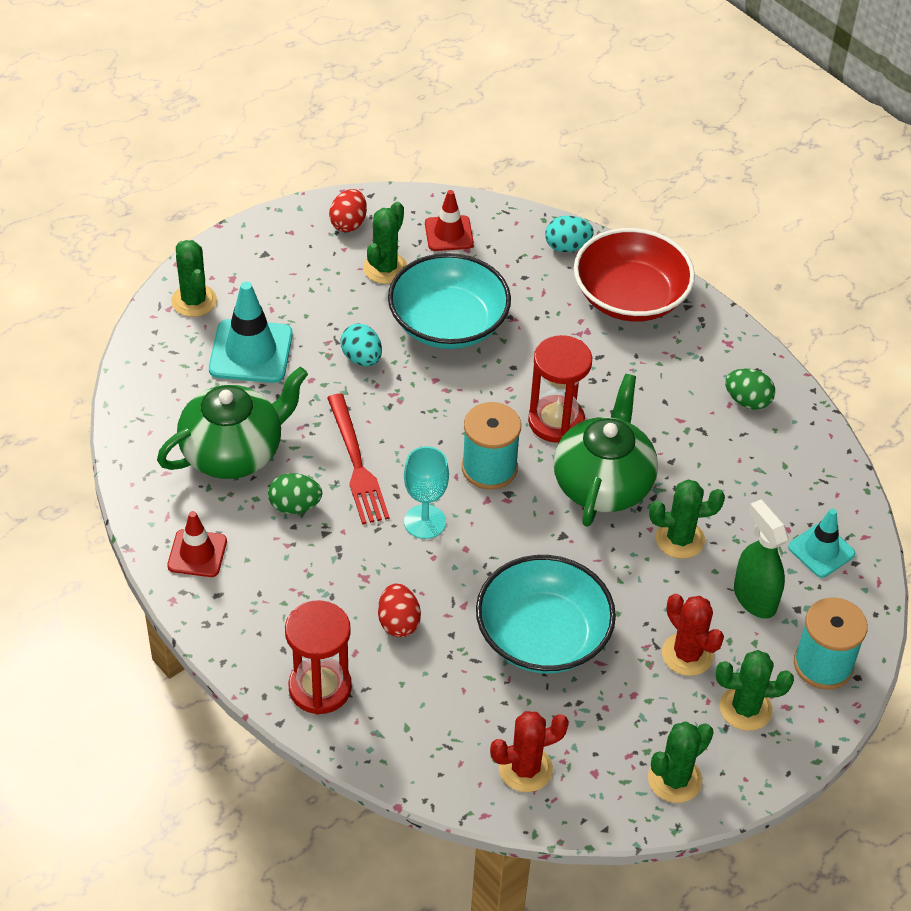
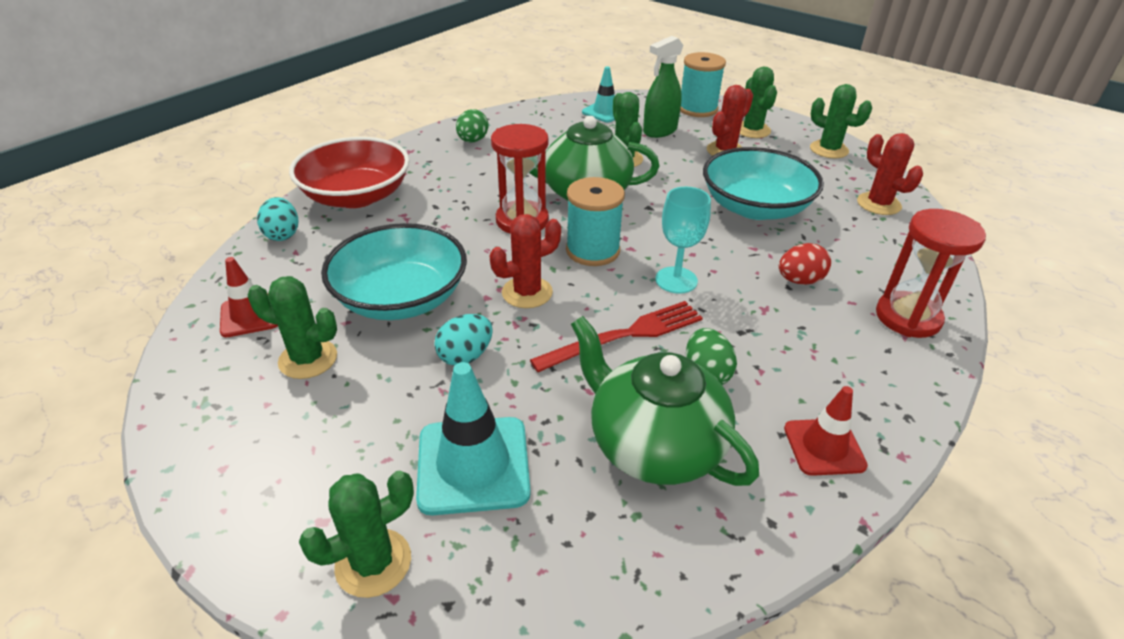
camera: 100 degrees left, 10 degrees down
red egg [329,189,367,232] -> none
none -> red cactus [490,214,561,308]

